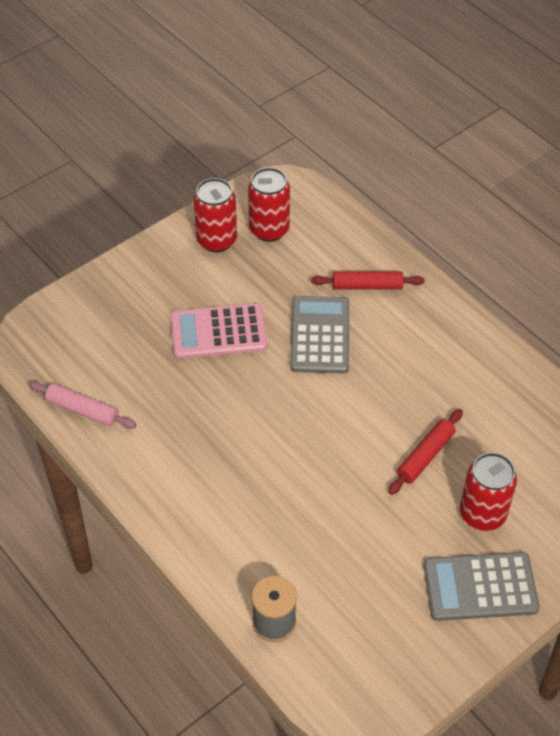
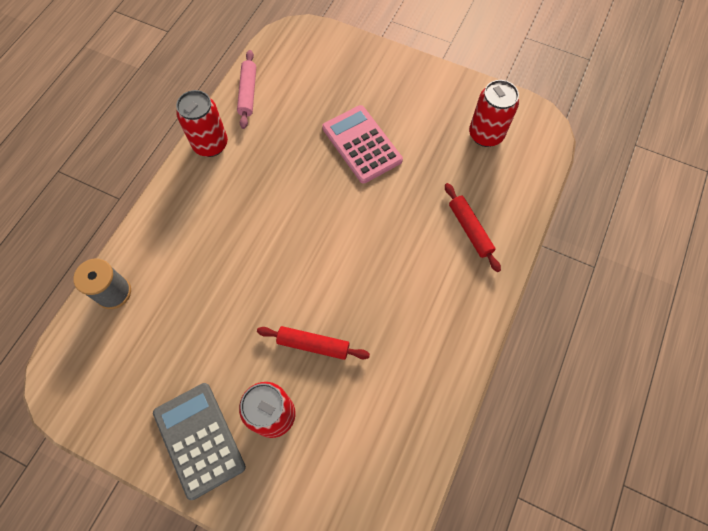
camera: 65 degrees right, 15 degrees up
red can [194,178,237,252] -> red can moved to [176,90,228,157]
grey calculator [290,296,349,374] -> none

